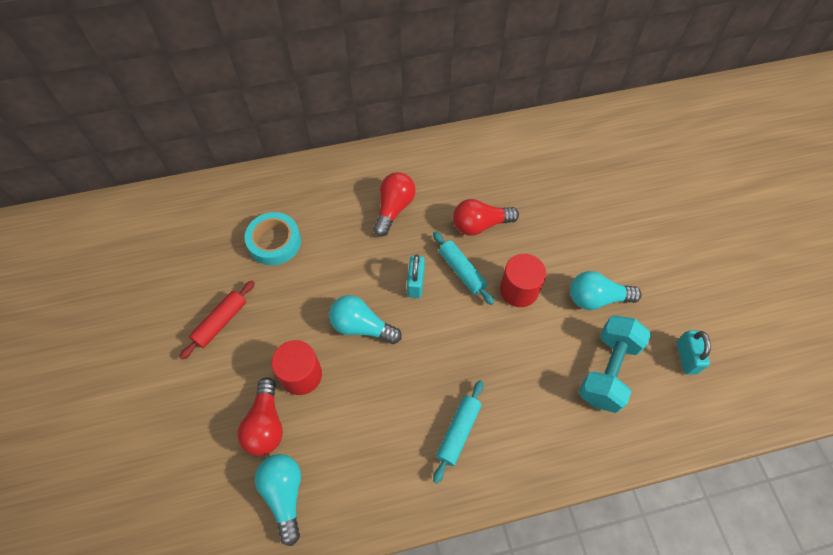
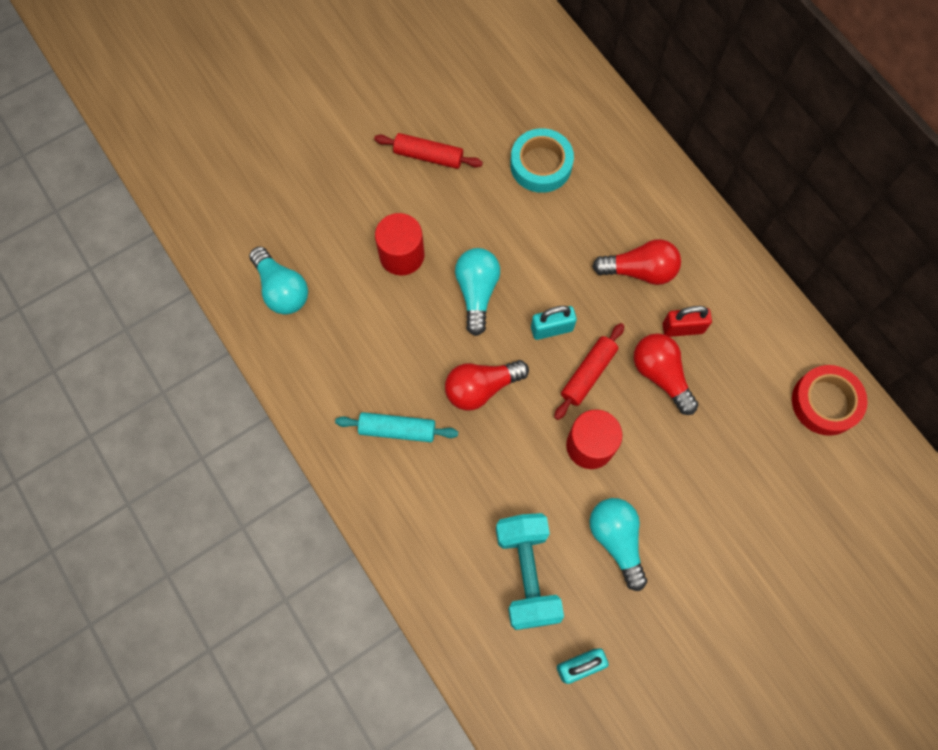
camera: 70 degrees right, 10 degrees up
red light bulb [237,377,283,456] -> red light bulb moved to [445,360,529,410]
turquoise light bulb [255,454,301,546] -> turquoise light bulb turned 90 degrees clockwise [249,247,308,315]
turquoise rolling pin [433,231,494,305] -> red rolling pin [554,323,624,420]
turquoise dumbbell [579,315,651,413] -> turquoise dumbbell turned 75 degrees clockwise [496,513,564,630]
none -> red padlock [662,306,712,337]
none -> red tape [792,365,868,436]

